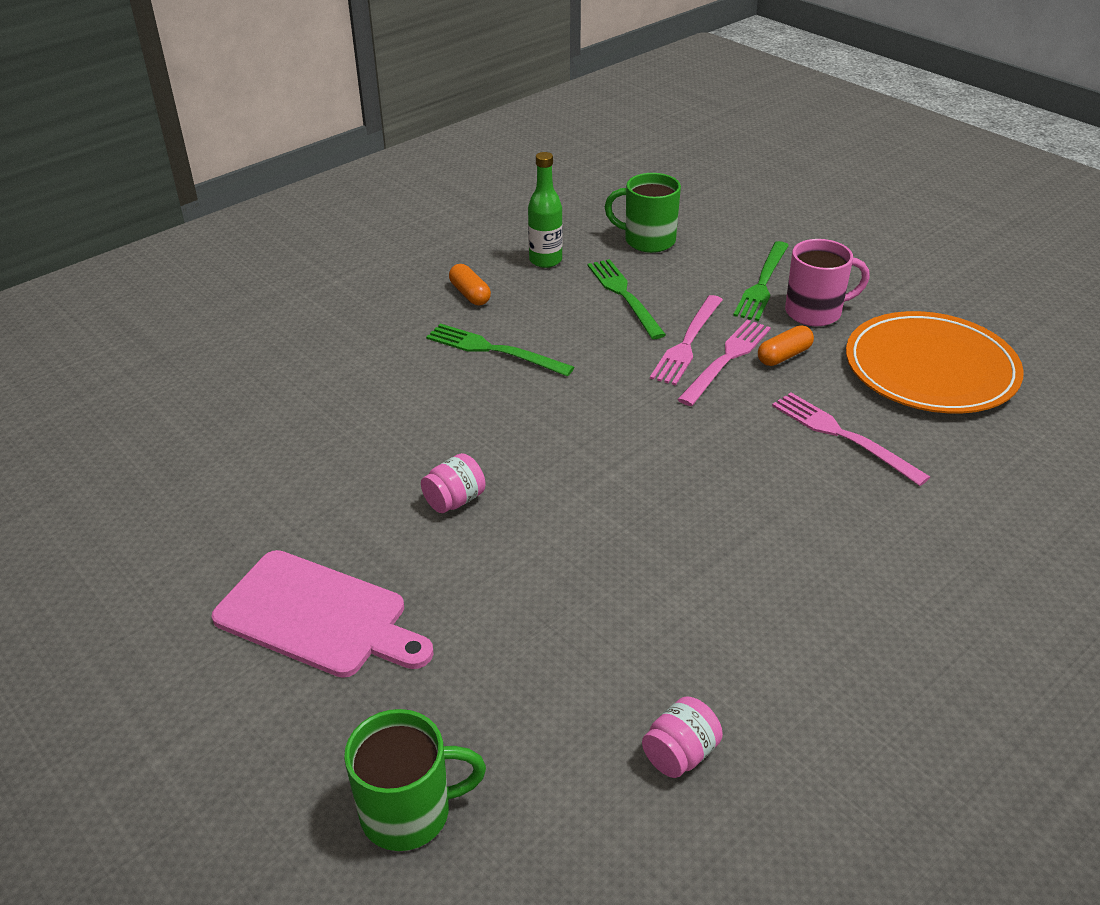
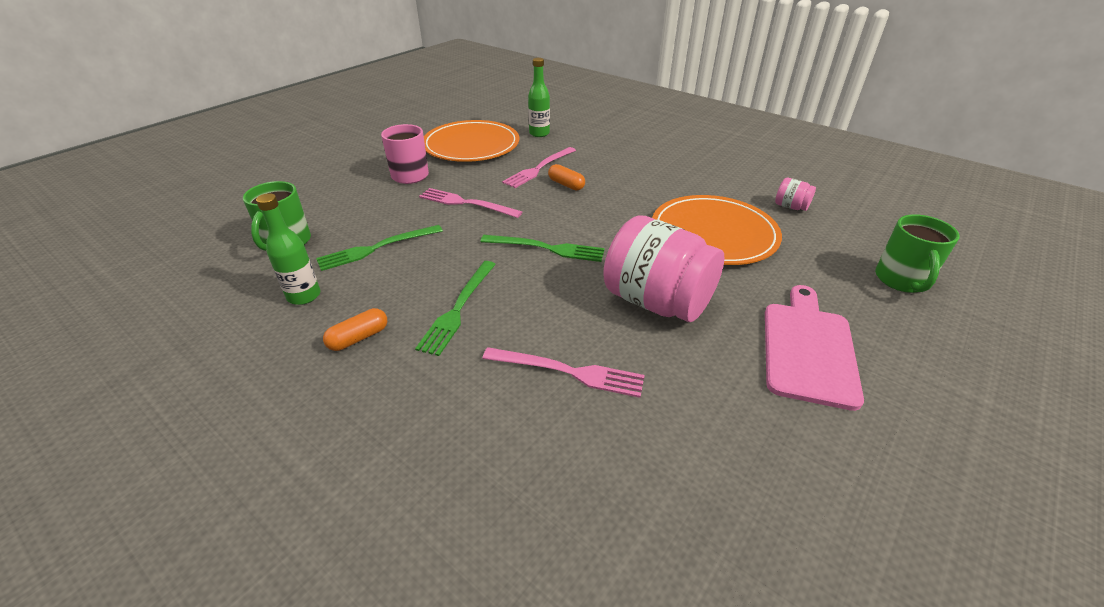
camera: 100 degrees left, 0 degrees up
green mug [344,709,486,851] -> green mug turned 150 degrees counterclockwise [875,214,960,293]
pink jar [421,453,485,513] -> pink jar [603,216,724,322], size x2.35
pink fork [650,295,723,385] -> pink fork moved to [482,347,645,398]
green fork [733,241,789,321] -> green fork moved to [480,235,605,262]
orange capsule [758,325,814,366] -> orange capsule moved to [548,164,585,191]
none -> green bottle [528,58,550,137]
none -> orange plate [652,195,782,265]

